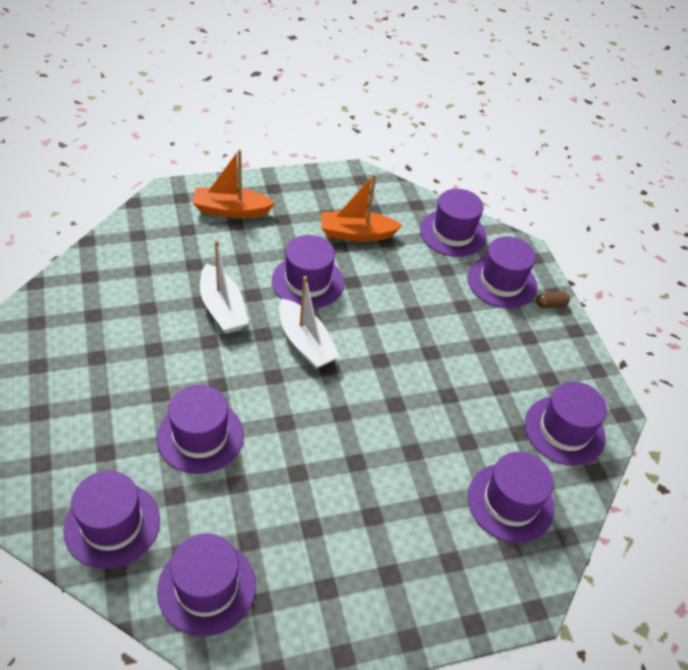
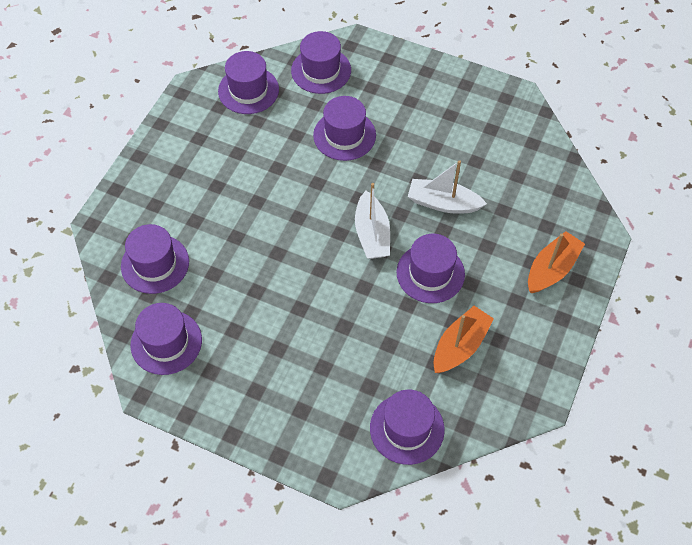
camera: 135 degrees right, 10 degrees up
white boat [279,276,340,369] -> white boat turned 105 degrees counterclockwise [355,183,390,259]
purple hat [467,236,537,308] -> none
brown capsule [536,292,570,308] -> none

